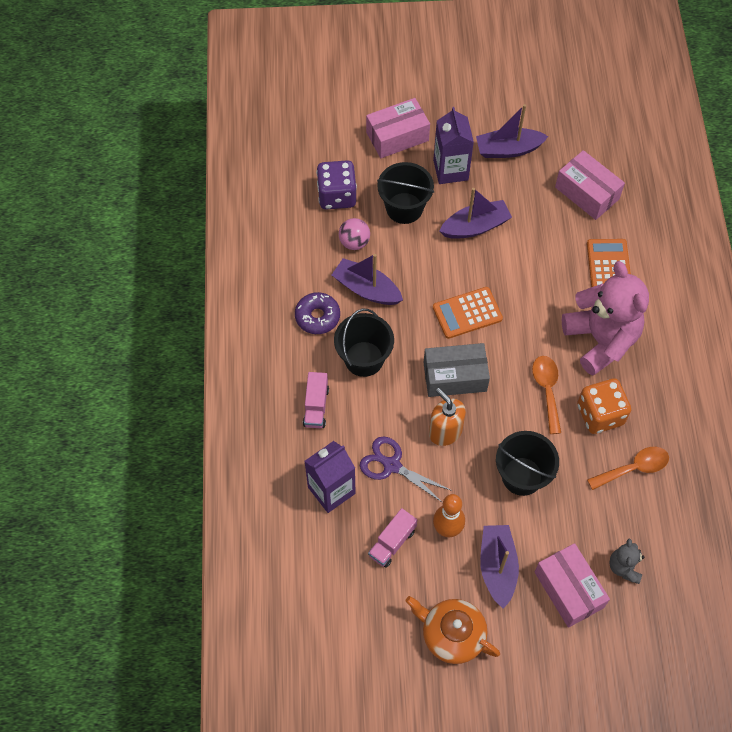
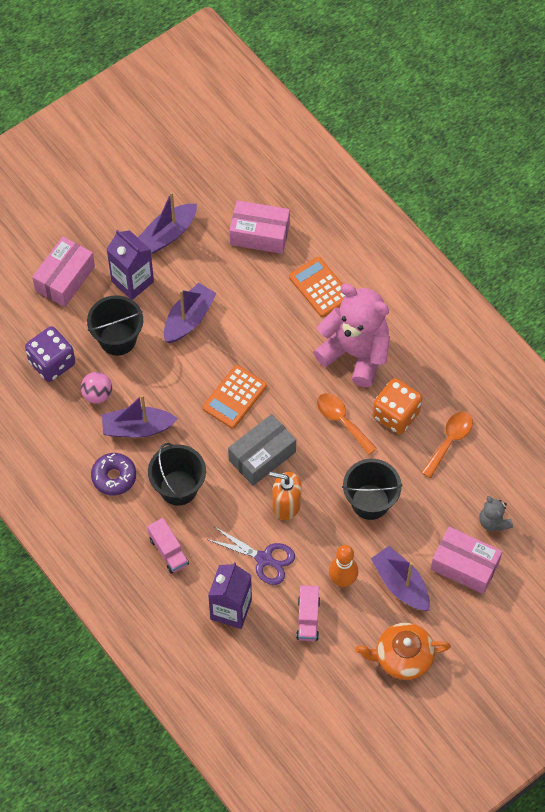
camera: 35 degrees left, 0 degrees up
purple scissors [360,436,452,503] -> purple scissors turned 150 degrees counterclockwise [206,527,295,585]

